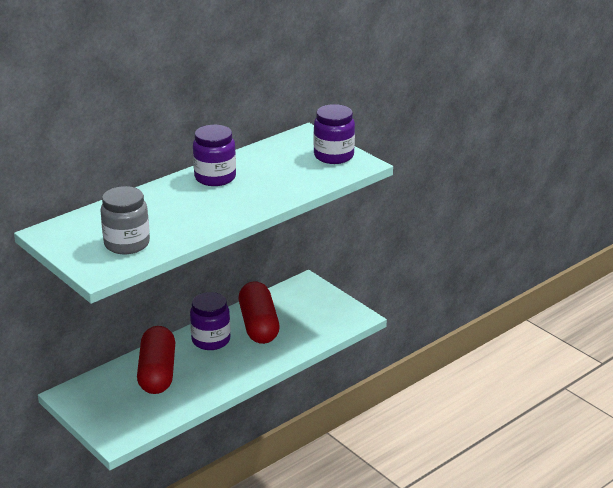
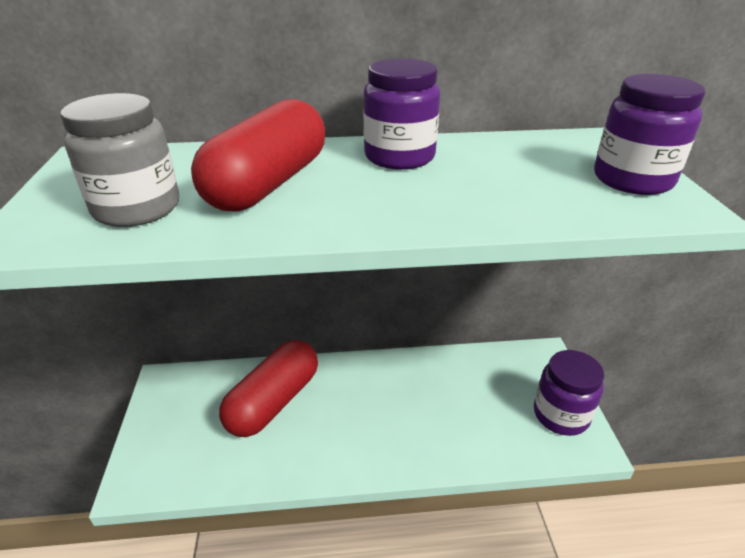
camera: 35 degrees right, 5 degrees up
purple jar [190,292,230,350] -> purple jar moved to [534,350,604,436]
red capsule [239,281,279,344] -> red capsule moved to [191,99,325,211]

